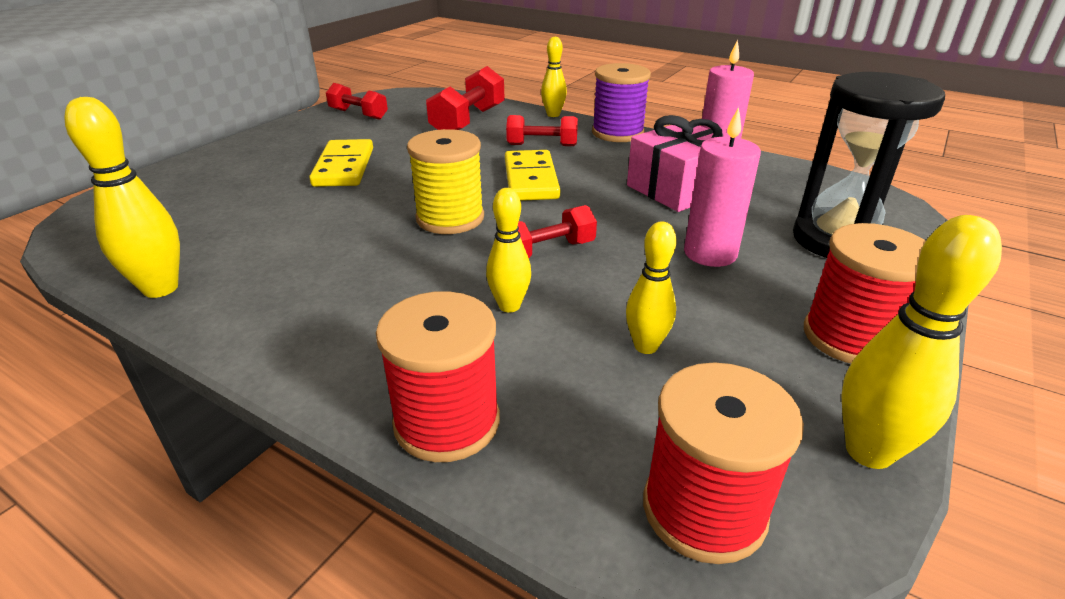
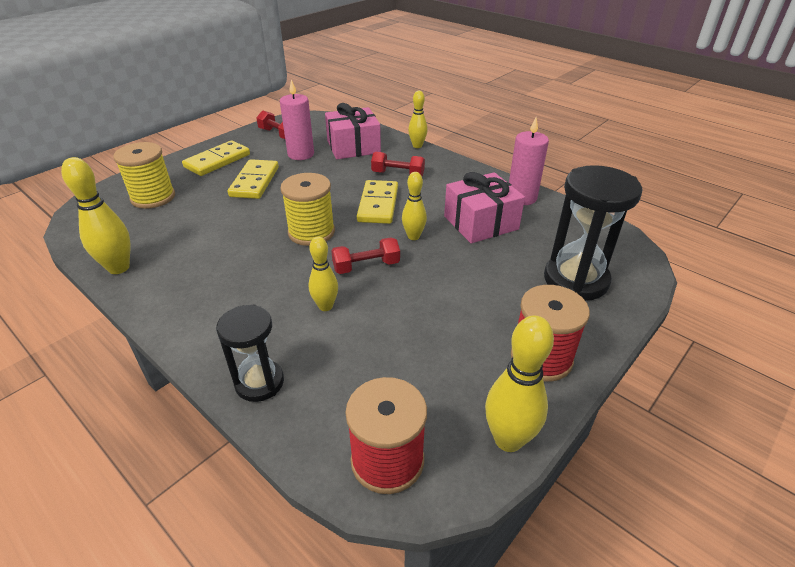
camera: 10 degrees right, 5 degrees up
red spool [376,291,500,462] -> black hourglass [216,304,284,402]
red dumbbell [426,66,505,130] -> pink gift [325,103,381,159]
purple spool [592,63,651,142] -> none
yellow bowling pin [626,222,677,354] -> yellow bowling pin moved to [402,172,427,240]
pink candle [684,107,761,267] -> pink candle moved to [280,80,314,160]
none -> yellow spool [113,142,175,209]
none -> yellow domino [182,140,250,176]

